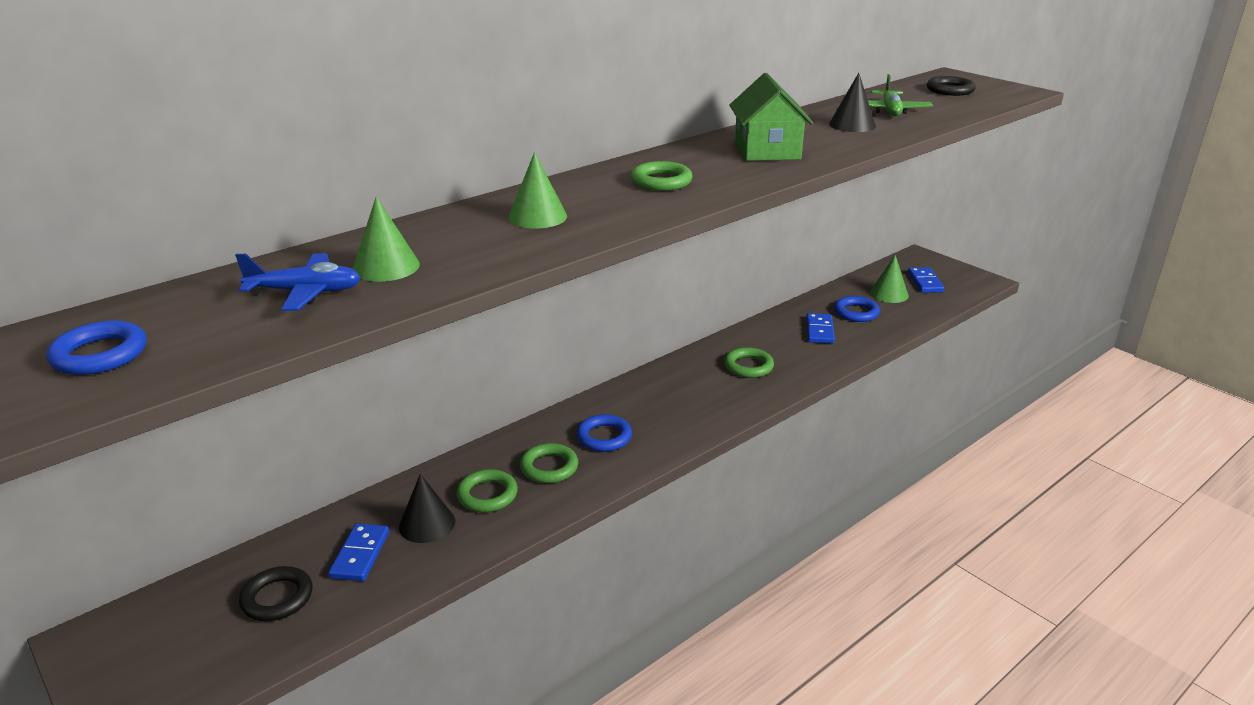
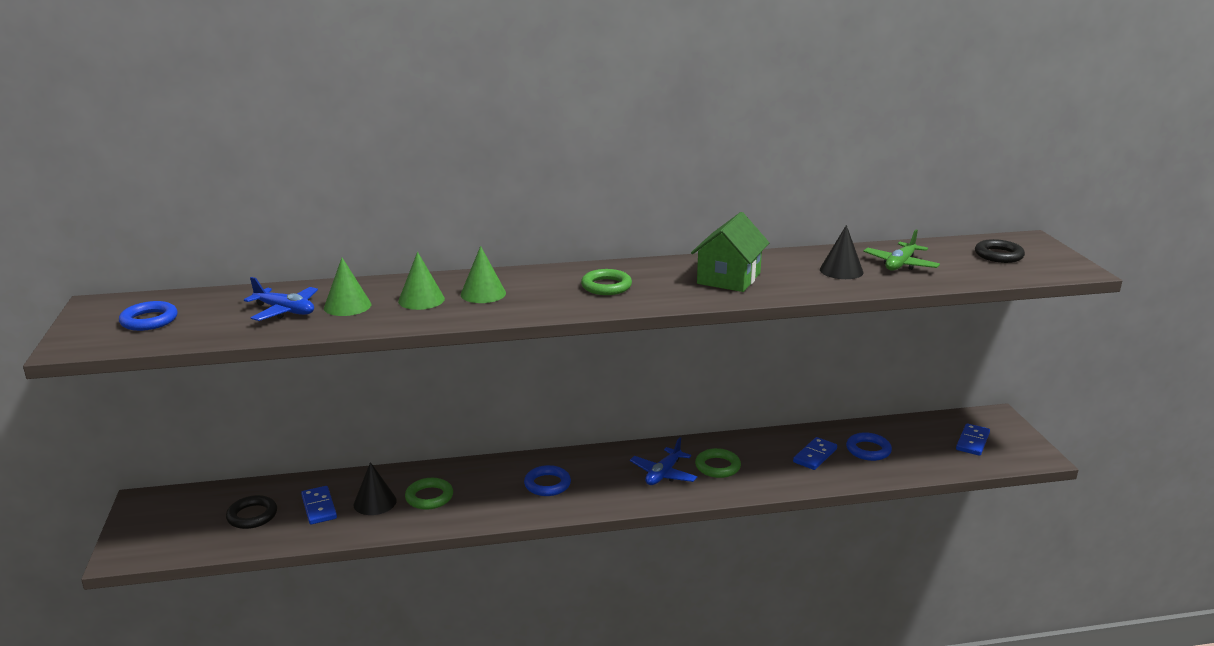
camera: 30 degrees right, 5 degrees down
blue domino [328,523,389,581] -> blue domino turned 60 degrees counterclockwise [301,486,337,524]
green ring [520,443,578,483] -> none
green cone [870,255,909,303] -> green cone moved to [398,252,445,310]
none -> blue plane [630,437,697,485]

